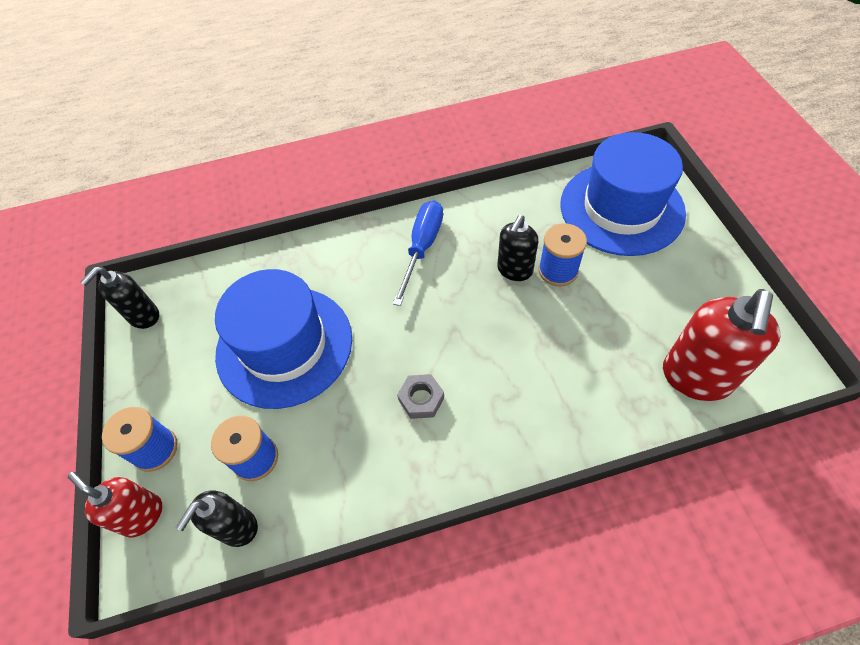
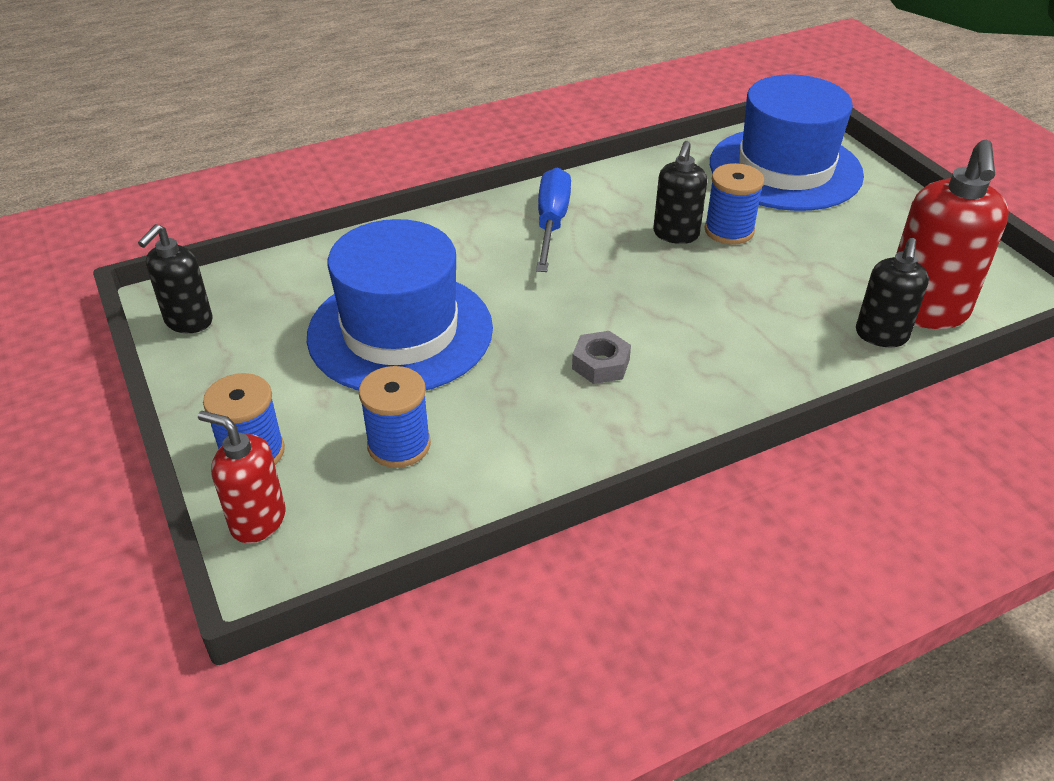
camera: 15 degrees left, 15 degrees down
black soap dispenser [176,491,258,547] -> black soap dispenser moved to [856,238,929,347]

